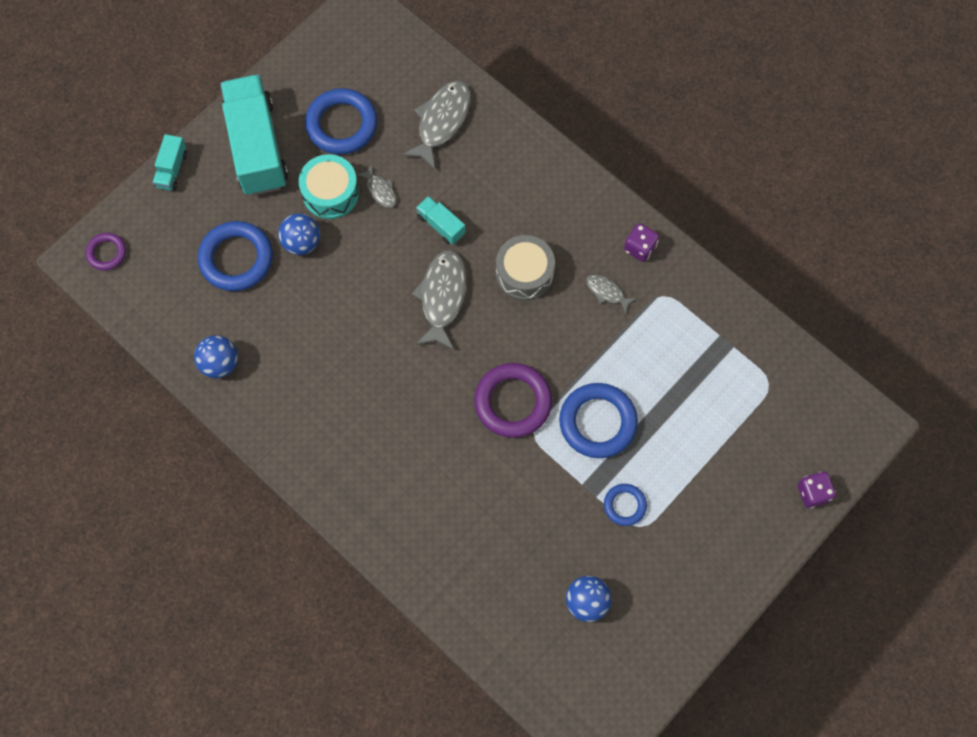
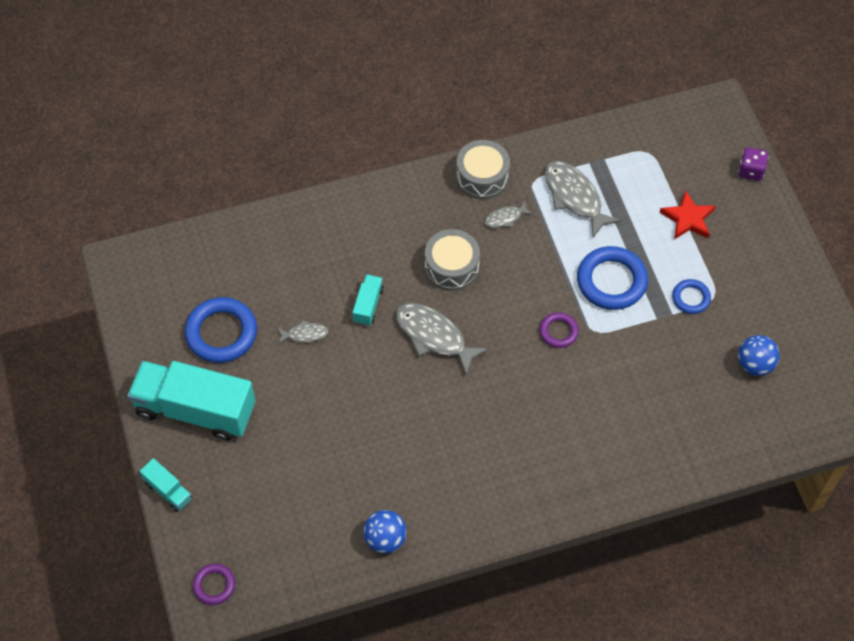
camera: 60 degrees left, 10 degrees down
blue ring [198,221,273,291] -> none
blue ball [278,213,320,255] -> none
turquoise drum [299,154,359,219] -> none
grey fish [402,80,471,169] -> grey fish moved to [545,161,621,238]
turquoise truck [416,196,466,245] -> turquoise truck turned 120 degrees clockwise [352,274,384,326]
purple ring [474,363,552,438] -> purple ring [540,312,579,348], size x0.54
purple dice [624,223,659,262] -> grey drum [456,140,510,199]
none -> red star [660,190,716,240]

